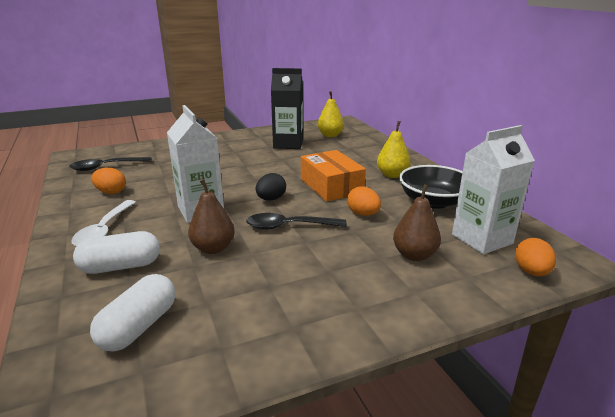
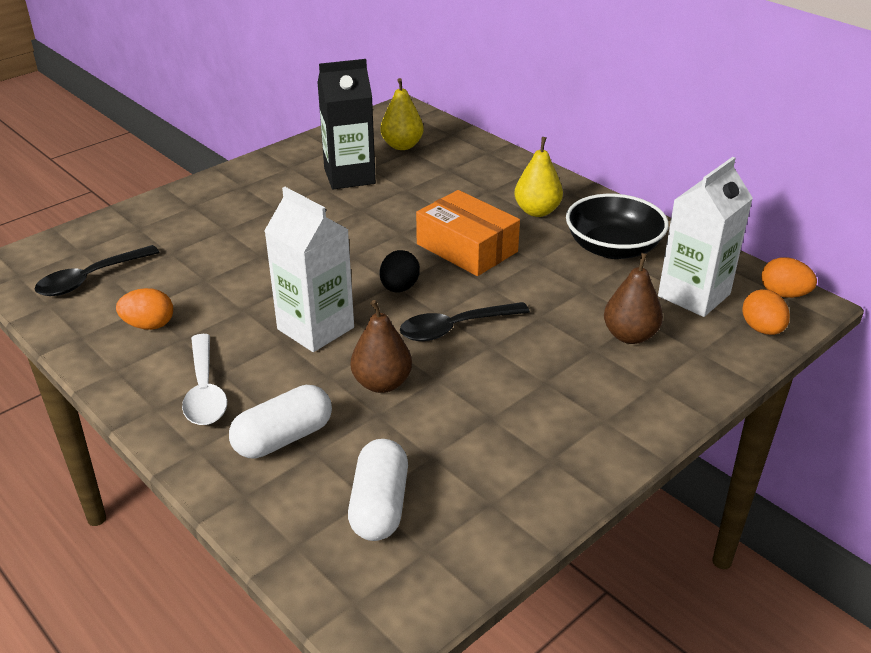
camera: 20 degrees left, 10 degrees up
orange egg [347,186,381,216] -> orange egg moved to [761,257,817,298]

